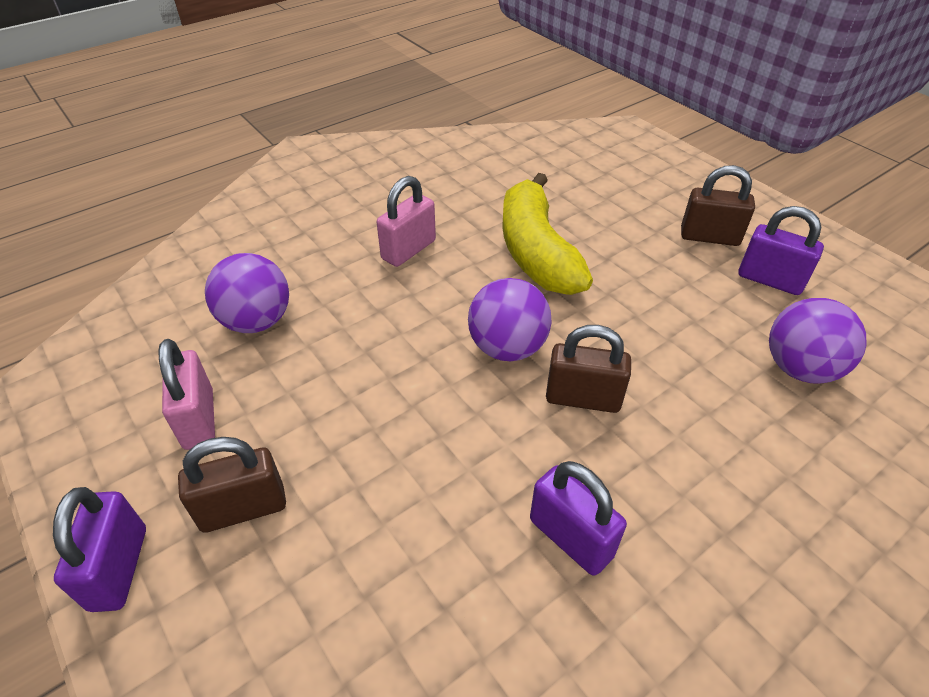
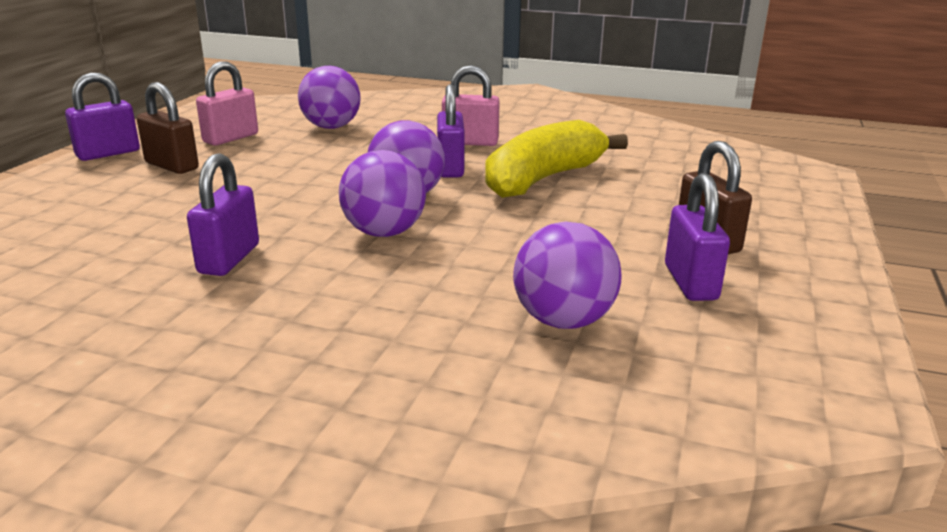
camera: 55 degrees right, 20 degrees down
brown padlock [546,325,631,413] -> purple ball [339,150,426,237]
none -> purple padlock [437,84,465,177]

